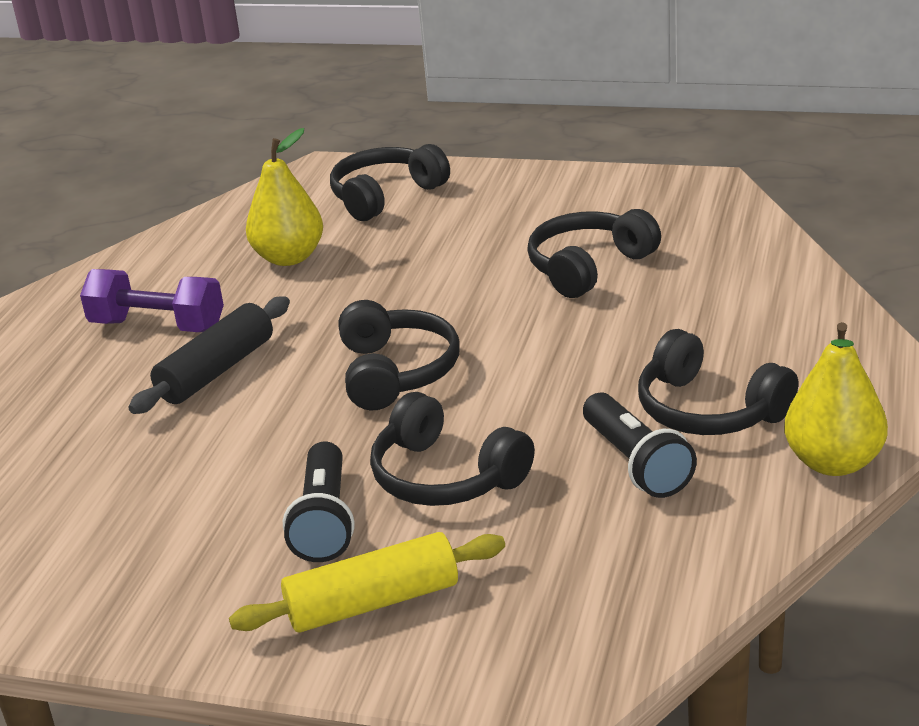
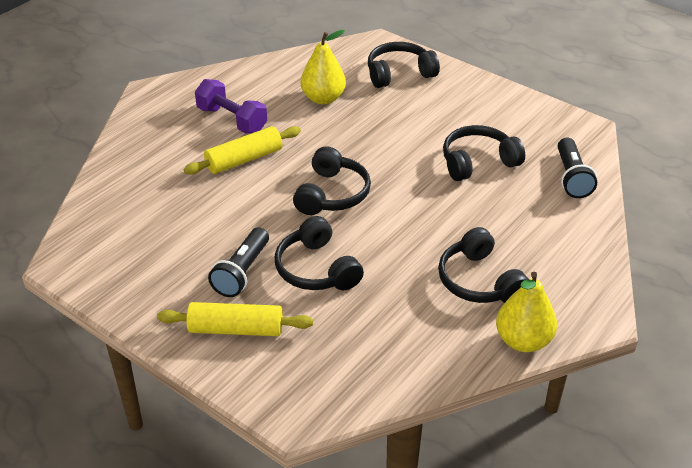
camera: 20 degrees right, 10 degrees up
black rolling pin [128,296,290,414] -> yellow rolling pin [184,126,301,175]
black flashlight [583,393,697,498] -> black flashlight moved to [558,138,597,198]

